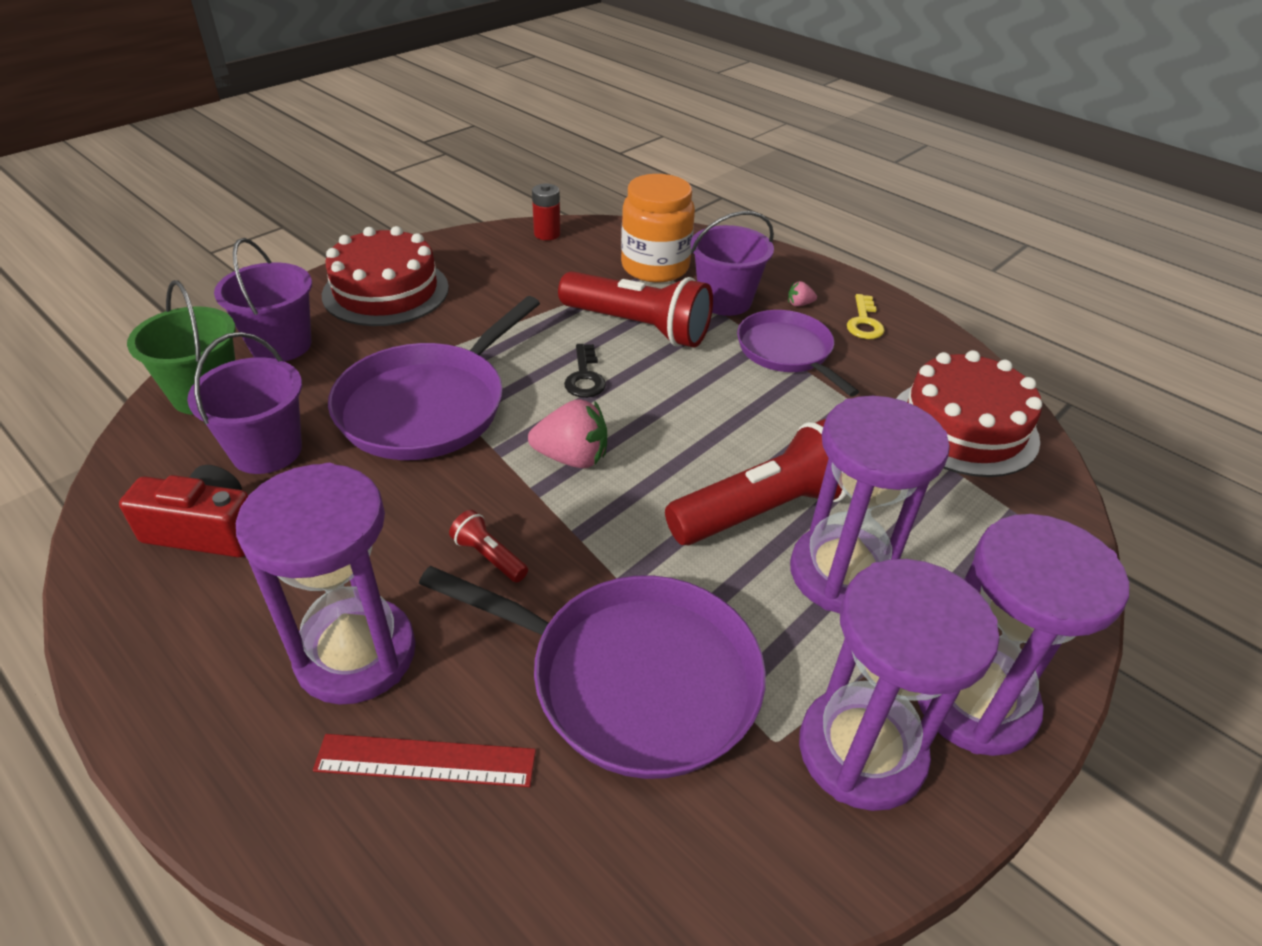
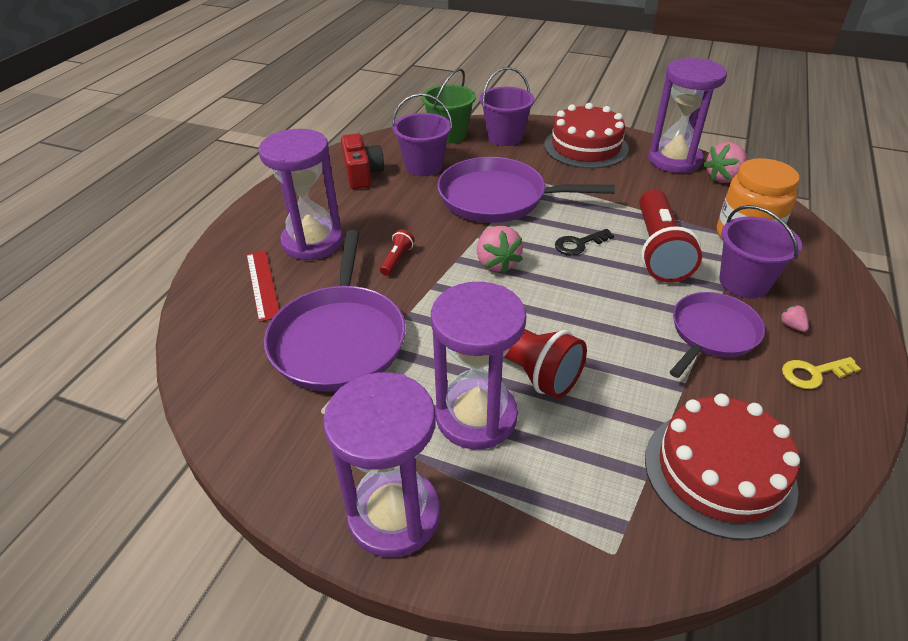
camera: 70 degrees right, 0 degrees up
red battery [532,183,561,240] -> pink strawberry [703,142,748,183]
purple hourglass [799,559,1000,811] -> purple hourglass moved to [648,58,727,173]

